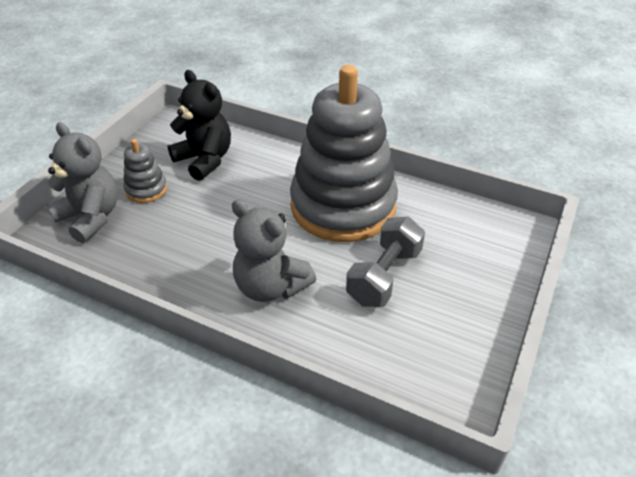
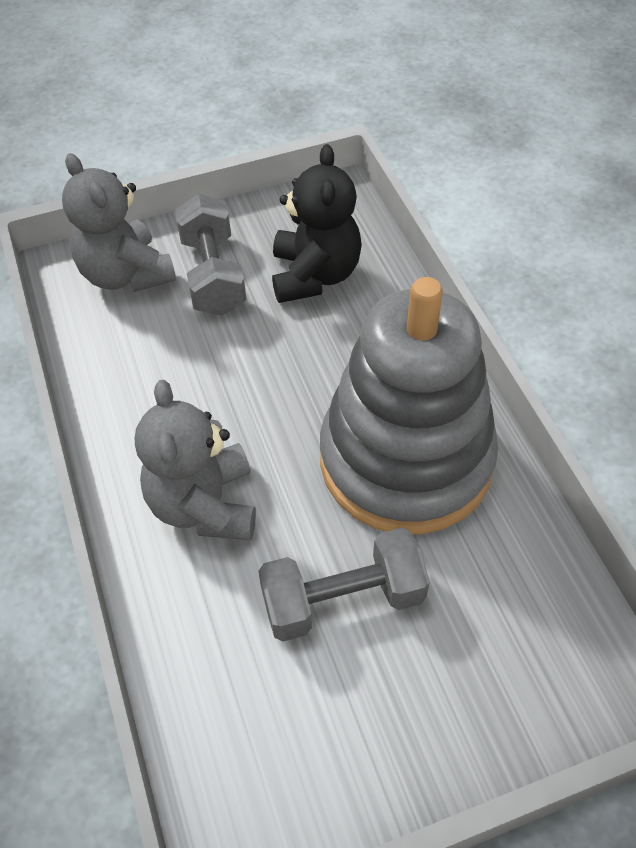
camera: 45 degrees right, 10 degrees up
grey teddy bear [47,122,118,243] -> grey teddy bear turned 150 degrees clockwise [62,153,176,292]
grey stacking toy [123,139,167,203] -> grey dumbbell [175,194,247,316]

